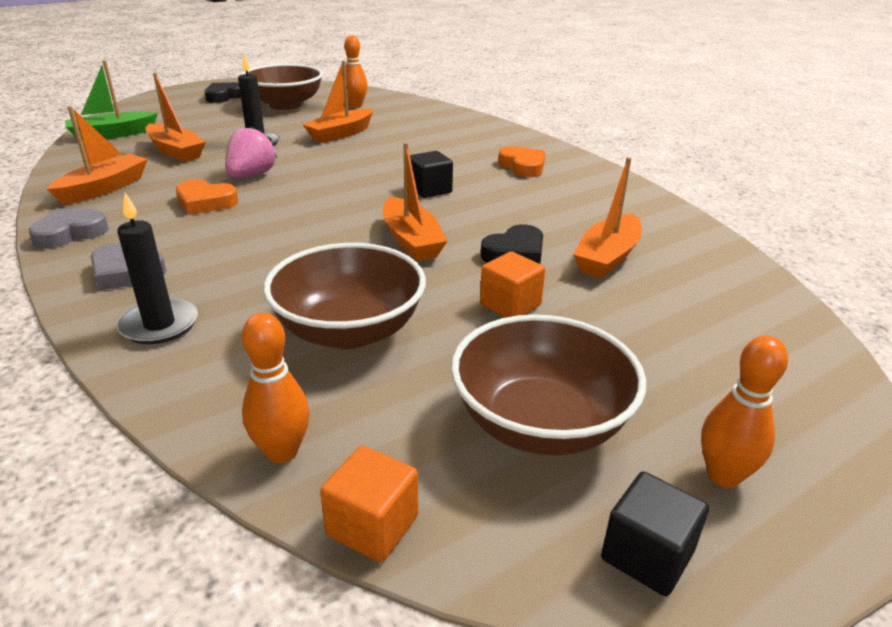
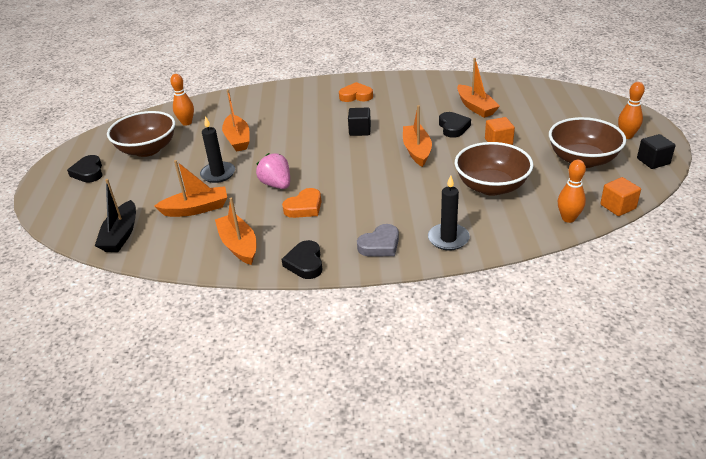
camera: 55 degrees left, 5 degrees up
grey heart [29,208,109,249] -> black heart [282,240,322,279]
green boat [65,60,158,139] -> black boat [95,179,136,252]
orange boat [383,142,447,261] -> orange boat turned 105 degrees counterclockwise [403,105,432,167]

